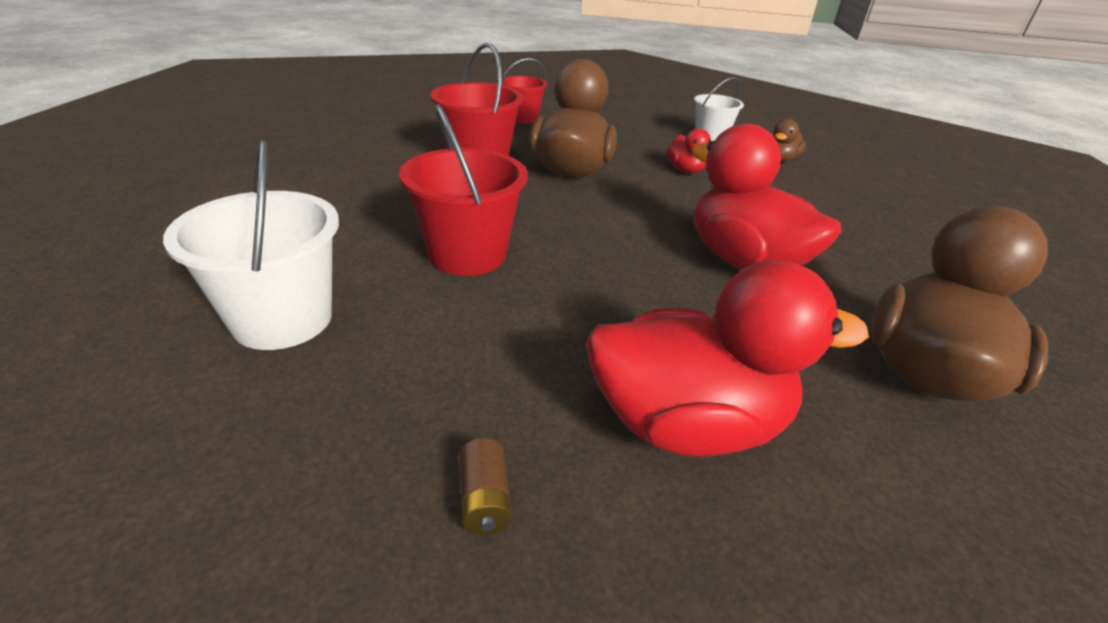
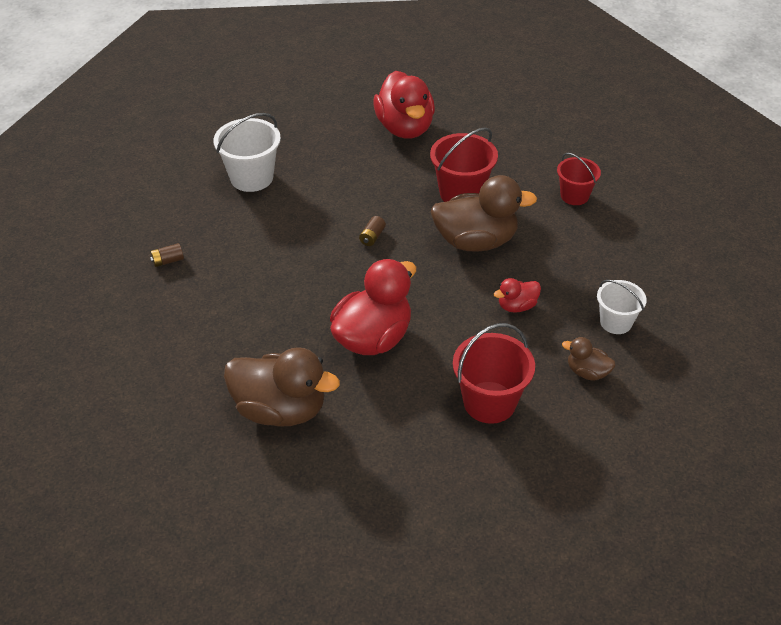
camera: 80 degrees right, 10 degrees up
red bucket [399,104,528,276] -> red bucket moved to [453,323,535,424]
red duck [586,260,869,457] -> red duck moved to [373,71,435,139]
none -> brown battery [359,216,386,246]

